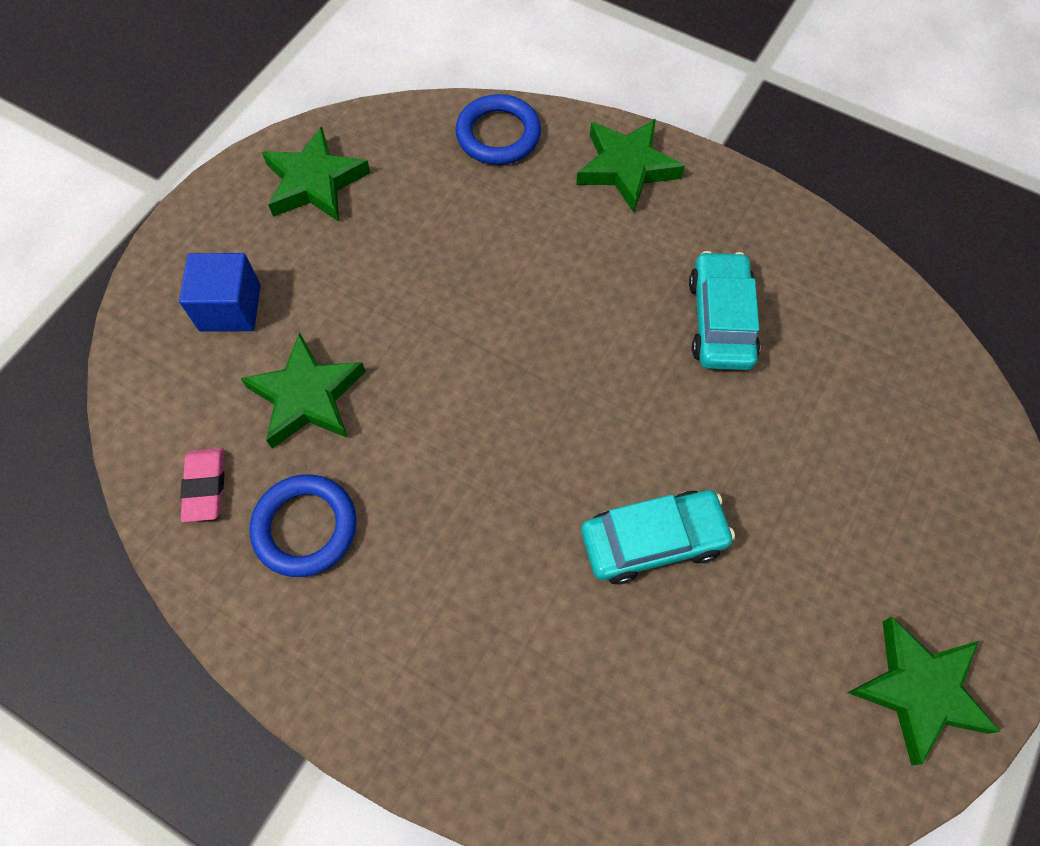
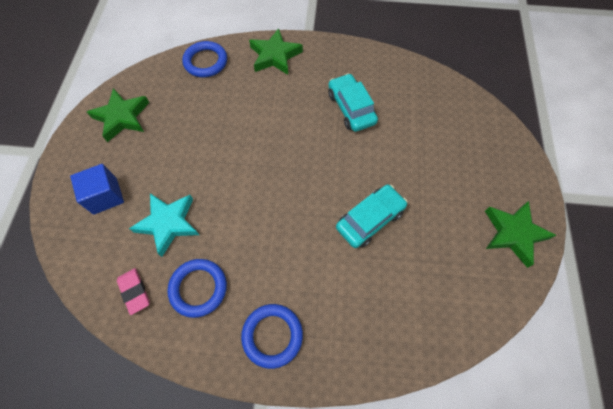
camera: 25 degrees left, 0 degrees up
green star [241,332,366,448] -> turquoise star [129,193,199,257]
none -> blue ring [241,304,303,369]

